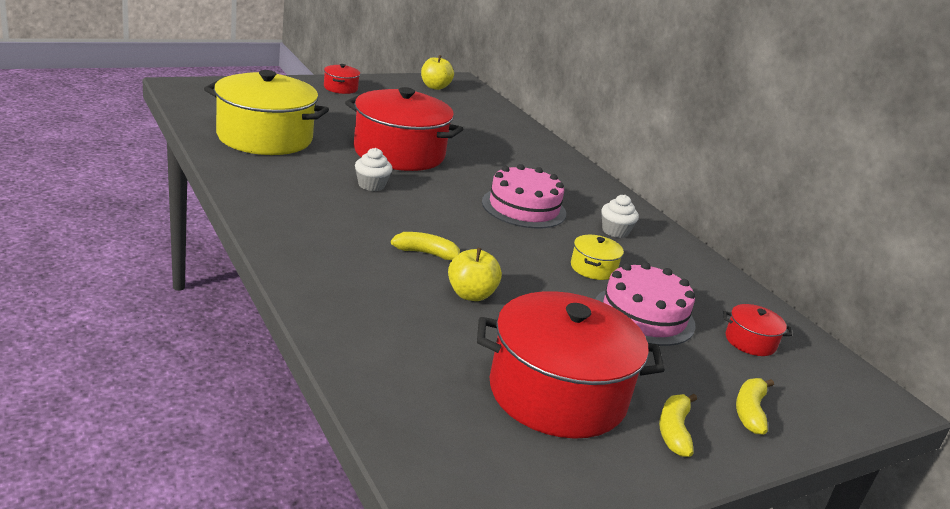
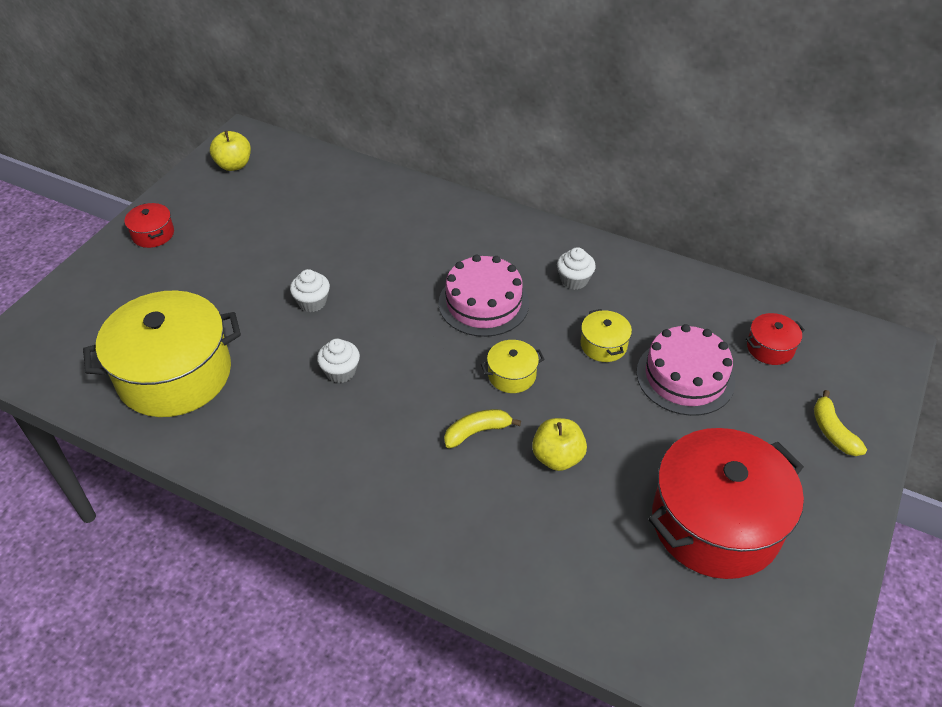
camera: 30 degrees left, 20 degrees up
red pot [345,87,463,171] -> white cupcake [290,269,330,312]
yellow banana [659,394,697,457] -> none
none -> yellow pot [481,340,545,393]

